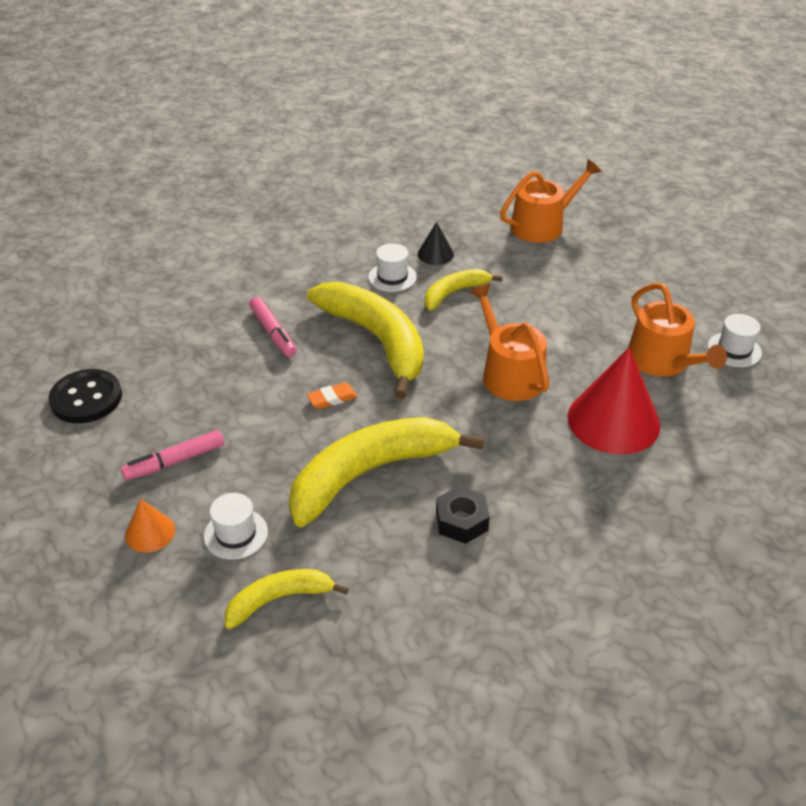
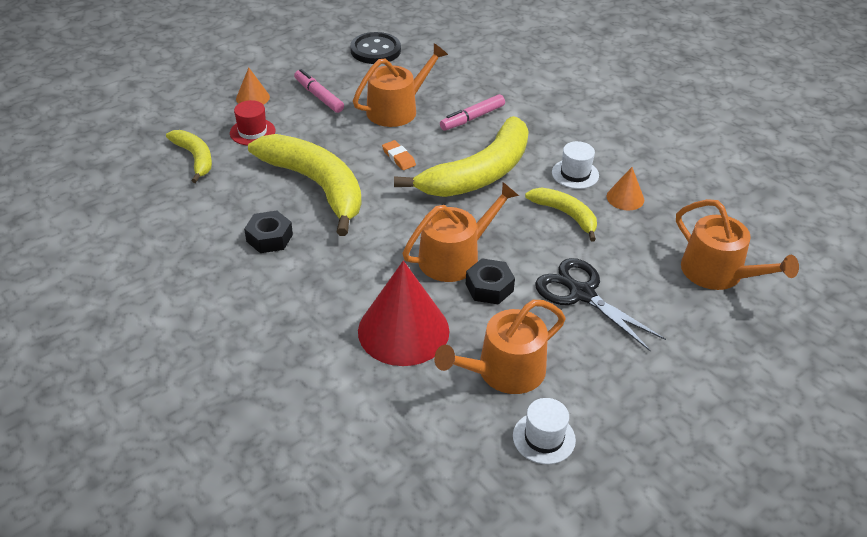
camera: 80 degrees right, 0 degrees up
white hat [204,493,268,560] -> red hat [230,100,275,145]
black cone [418,222,454,265] -> orange cone [607,167,644,210]
none -> orange watering can [353,44,448,127]
none -> black nut [466,259,515,304]
none -> black scissors [535,258,666,351]

